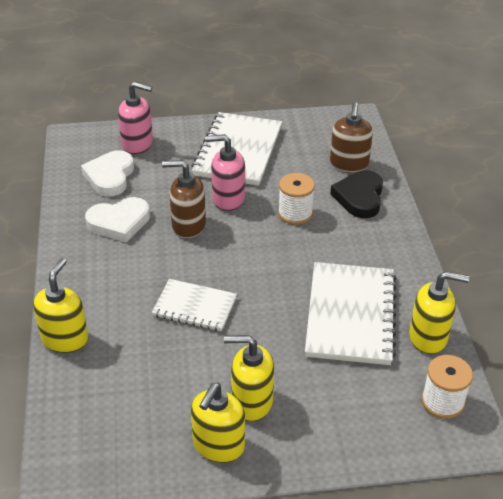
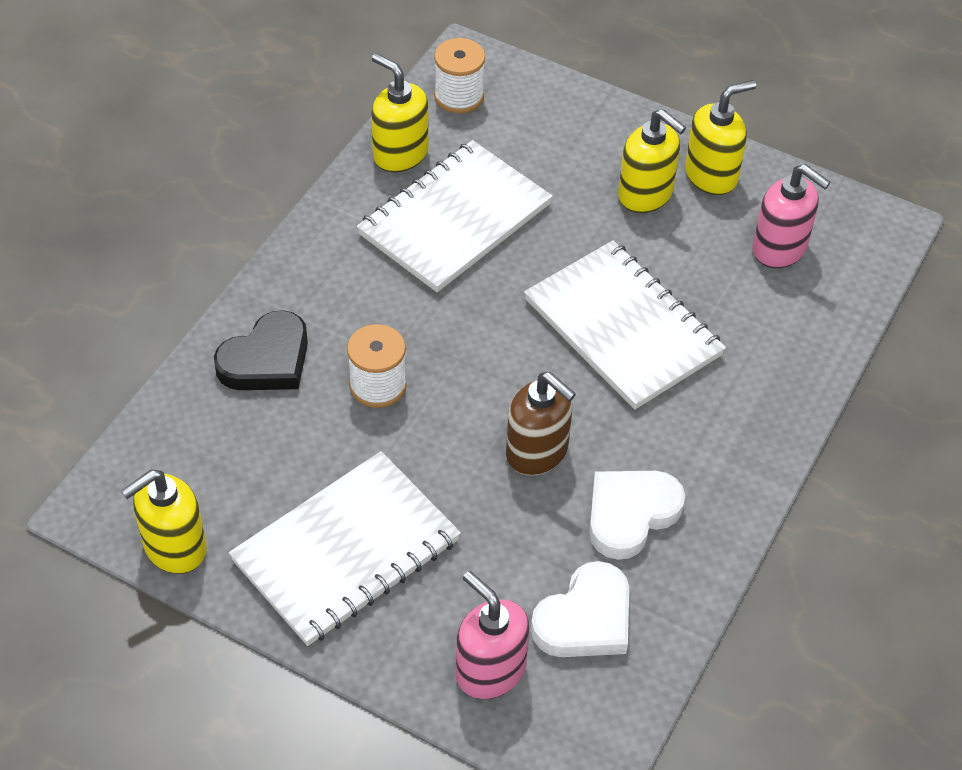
camera: 145 degrees left, 10 degrees up
yellow soap dispenser [33,258,88,353] -> yellow soap dispenser moved to [121,470,207,574]
white heart [85,197,150,243] -> white heart turned 60 degrees counterclockwise [589,471,685,560]
white notebook [152,279,237,331] -> white notebook [524,240,726,410], size x1.67
pink soap dispenser [205,134,245,211] -> pink soap dispenser moved to [752,164,831,268]
brown soap dispenser [330,102,373,172] -> none

